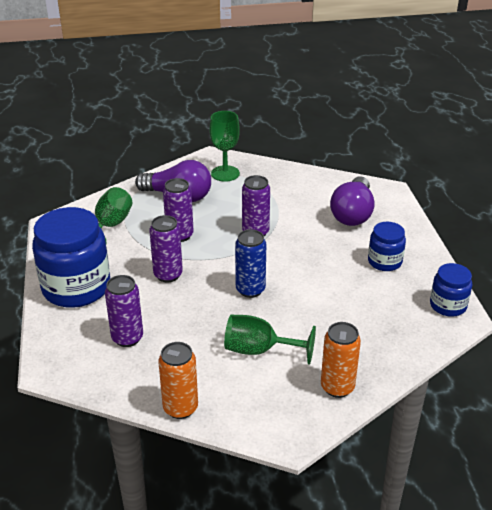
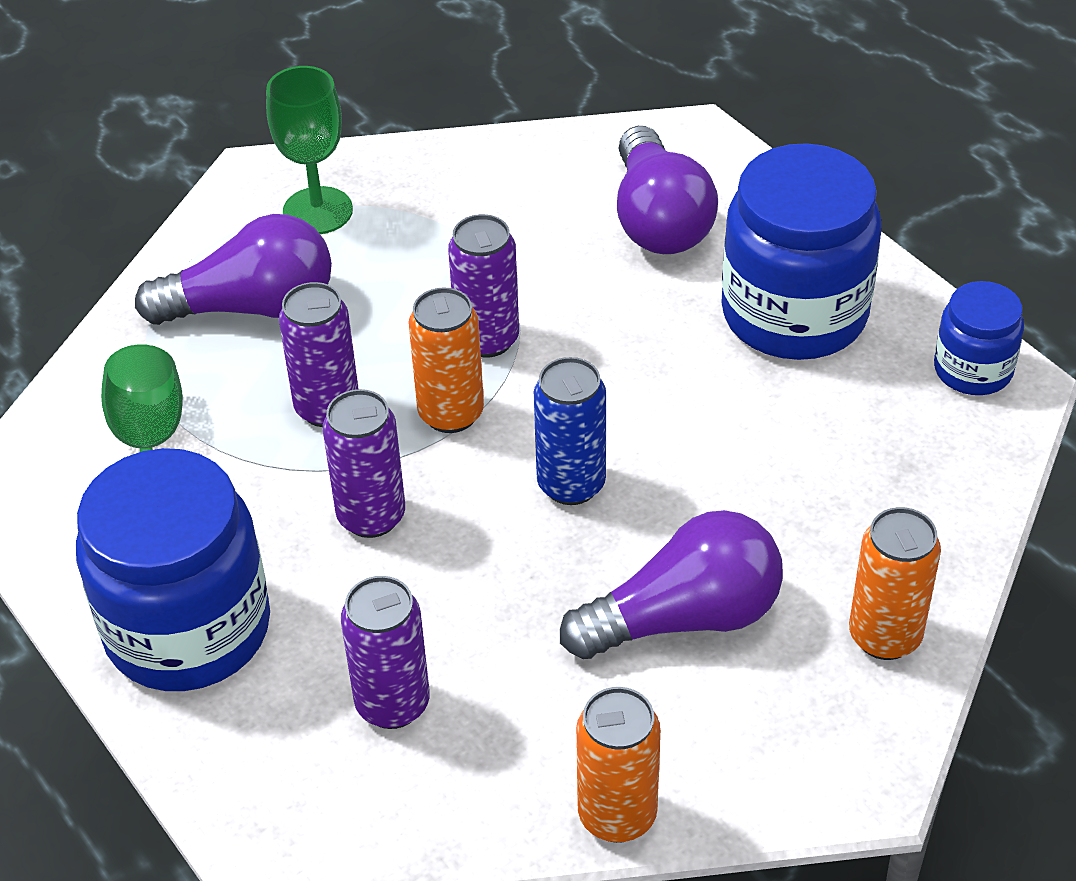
camera: 25 degrees left, 10 degrees up
green goblet [224,315,316,365] -> purple light bulb [560,510,783,659]
blue jar [368,222,406,271] -> blue jar [721,143,882,360], size x1.91
none -> orange can [408,287,484,433]

